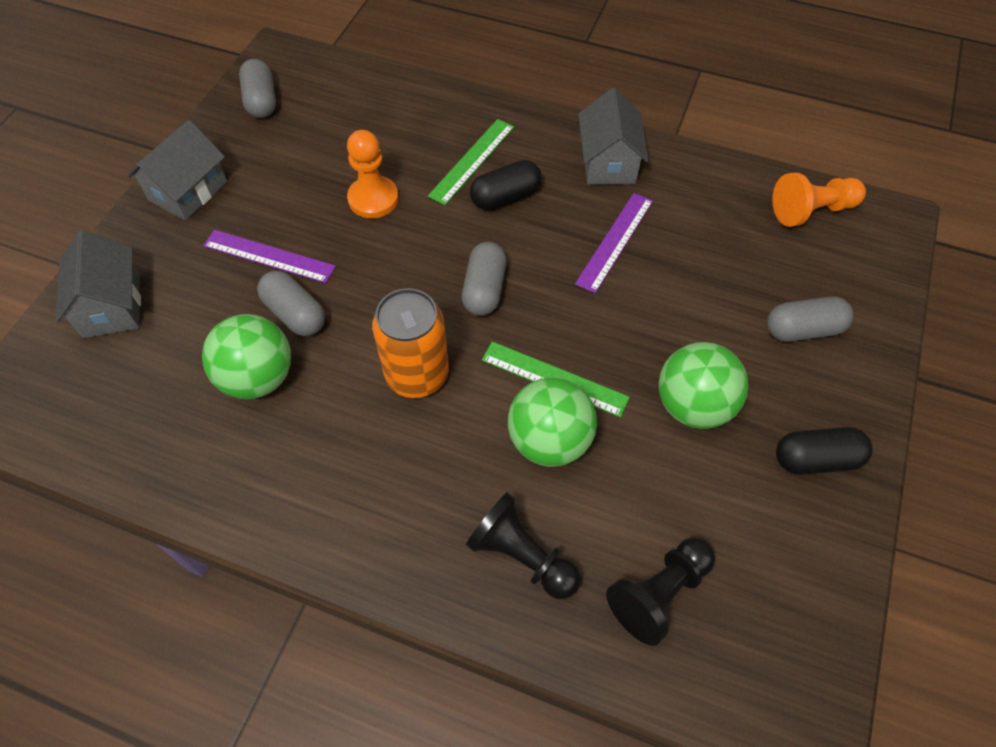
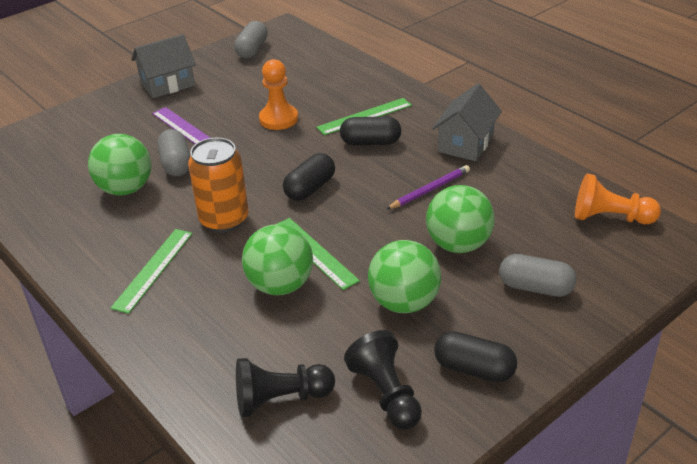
camera: 30 degrees right, 20 degrees down
grey house [55,230,141,338] -> none
grey capsule [462,242,506,316] -> black capsule [283,153,335,201]
black pawn [466,492,581,599] -> black pawn moved to [344,330,422,430]
purple ruler [575,193,653,293] -> purple pencil [387,165,470,209]
none -> green ruler [111,229,193,314]
none -> green ball [426,185,494,253]

